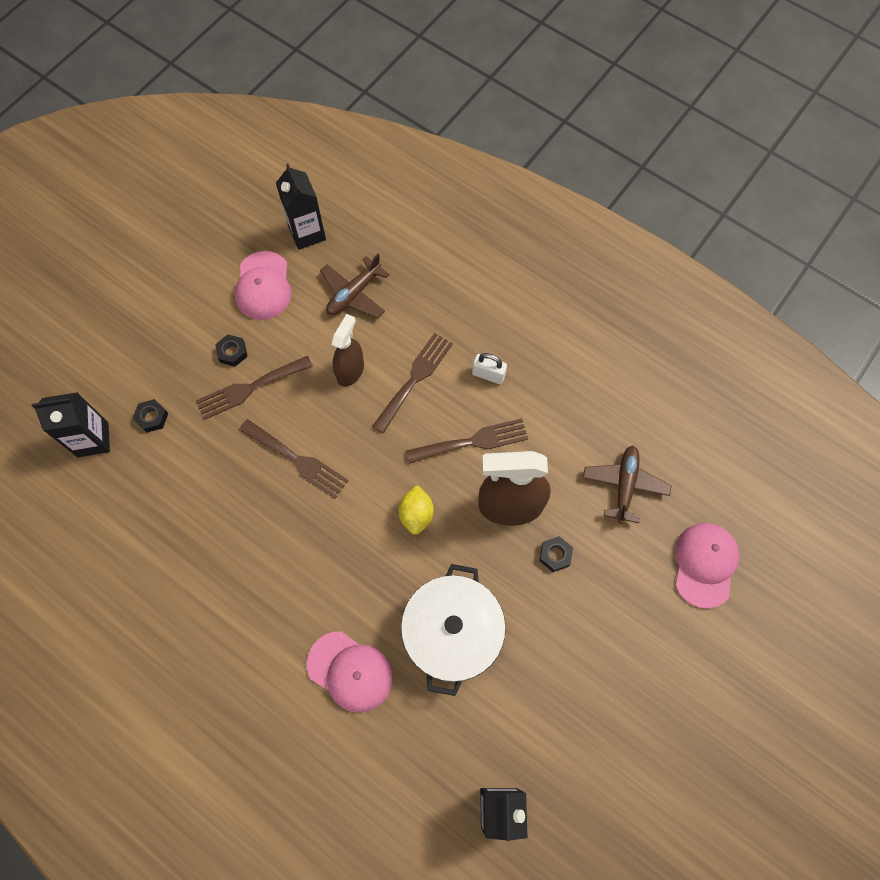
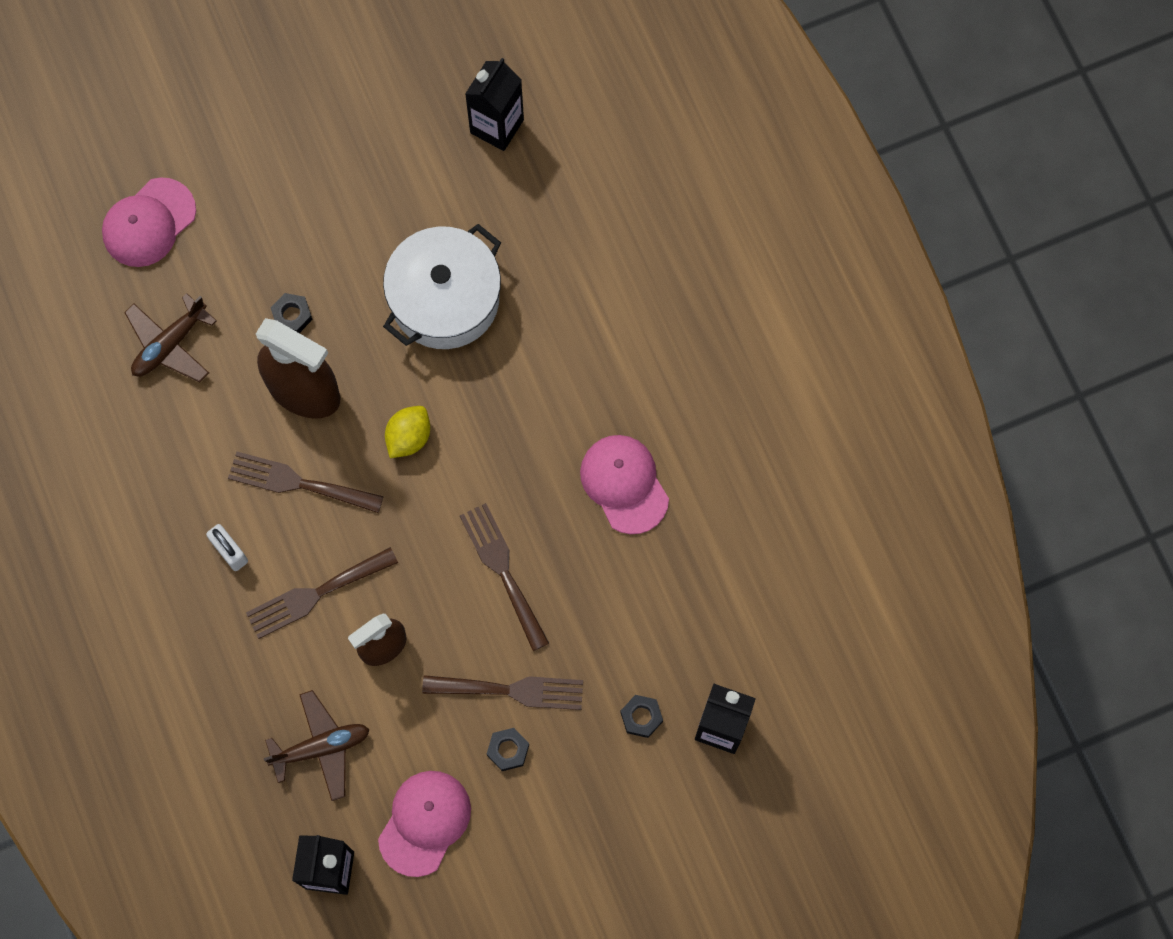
camera: 150 degrees left, 5 degrees up
pink cap [307,631,393,713] -> pink cap moved to [580,435,669,534]

